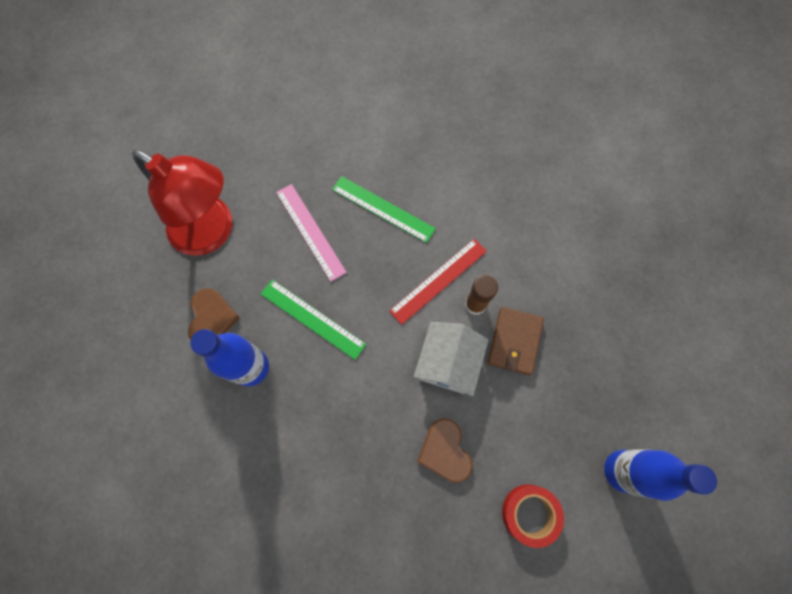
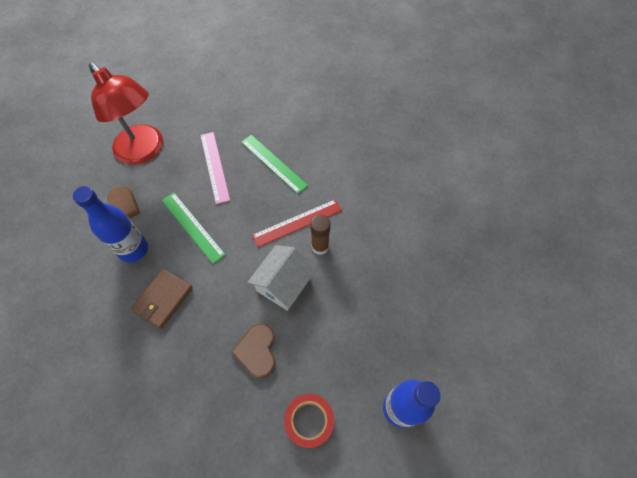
camera: 15 degrees right, 10 degrees down
brown wallet [488,307,544,376] -> brown wallet moved to [131,269,193,329]

